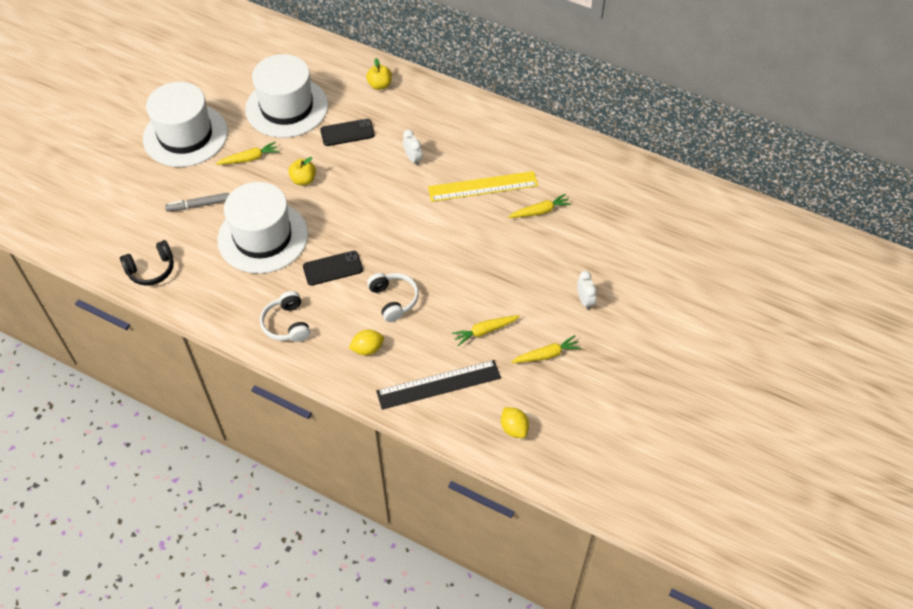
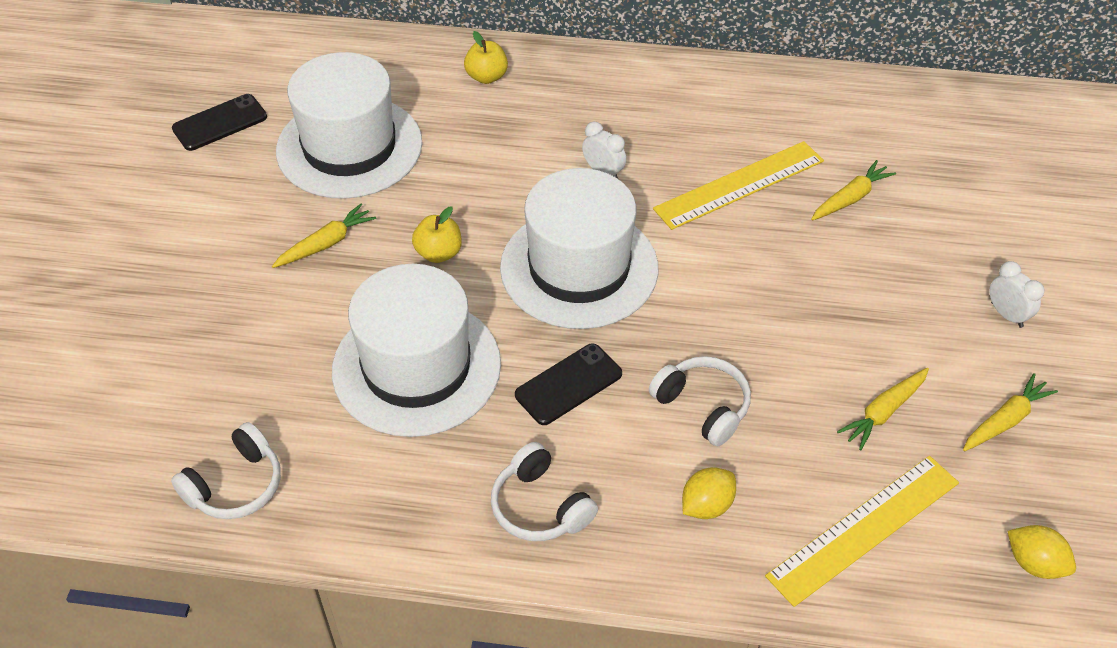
camera: 20 degrees left, 5 degrees down
black headphones [120,240,174,286] -> white headphones [171,422,281,519]
white hat [143,82,228,167] -> white hat moved to [500,168,658,329]
grey marker [165,193,229,212] -> none
black phone [320,119,375,146] -> black phone moved to [172,94,267,151]
black ruler [376,360,501,410] -> yellow ruler [765,456,959,607]

